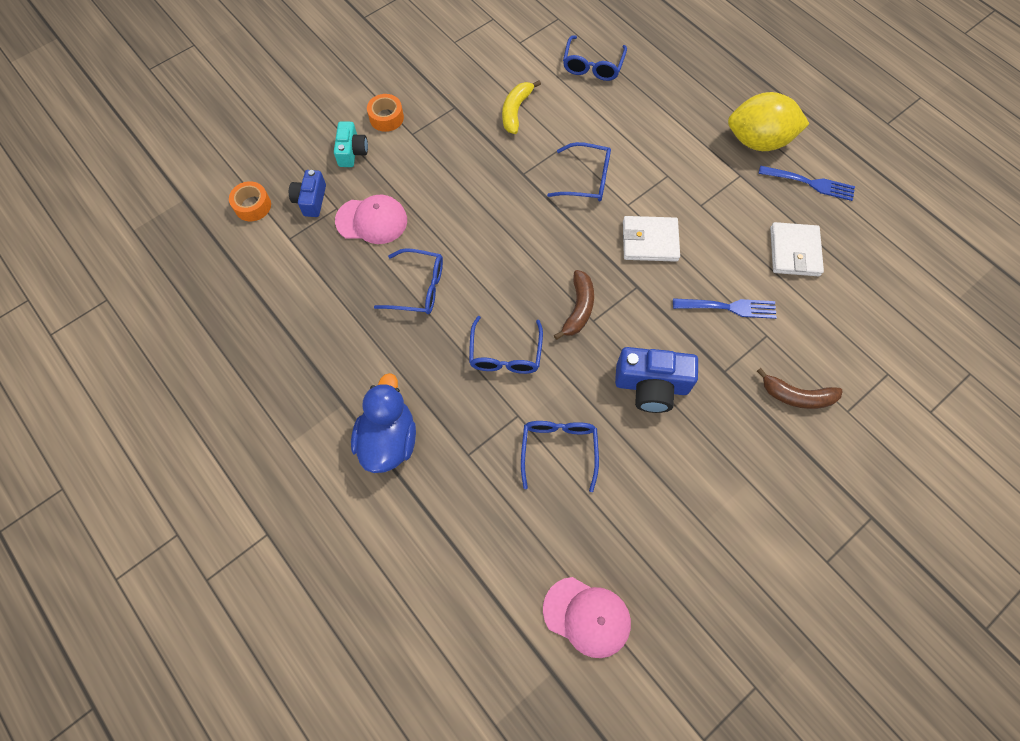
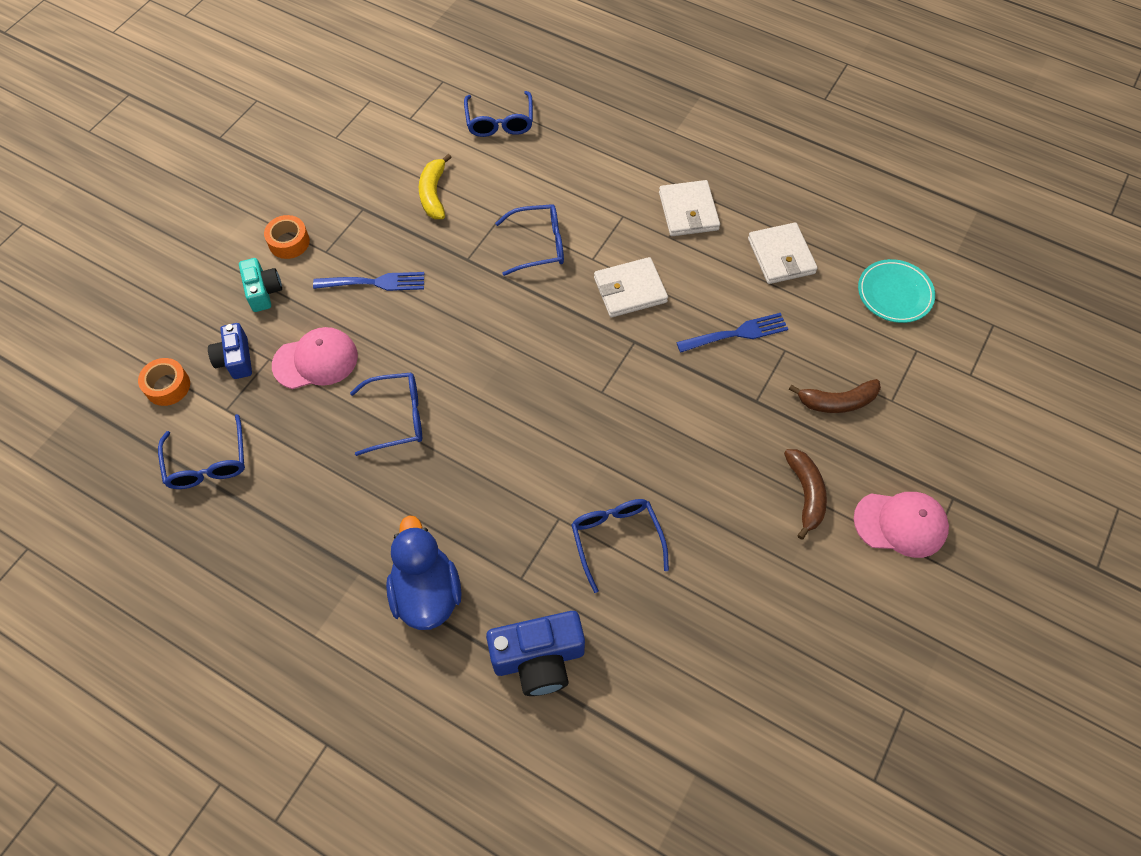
camera: 20 degrees left, 5 degrees down
blue glasses [469,316,543,374] -> blue glasses moved to [158,414,245,489]
pink cap [543,577,631,658] -> pink cap moved to [854,492,949,558]
brown banana [554,270,594,340] -> brown banana moved to [784,449,827,540]
blue camera [615,347,698,413] -> blue camera moved to [486,611,585,696]
yellow lemon [728,92,809,151] -> none
blue fork [758,165,855,201] -> blue fork moved to [313,272,424,291]
none -> white wallet [659,180,720,236]
none -> turquoise plate [858,259,935,323]

